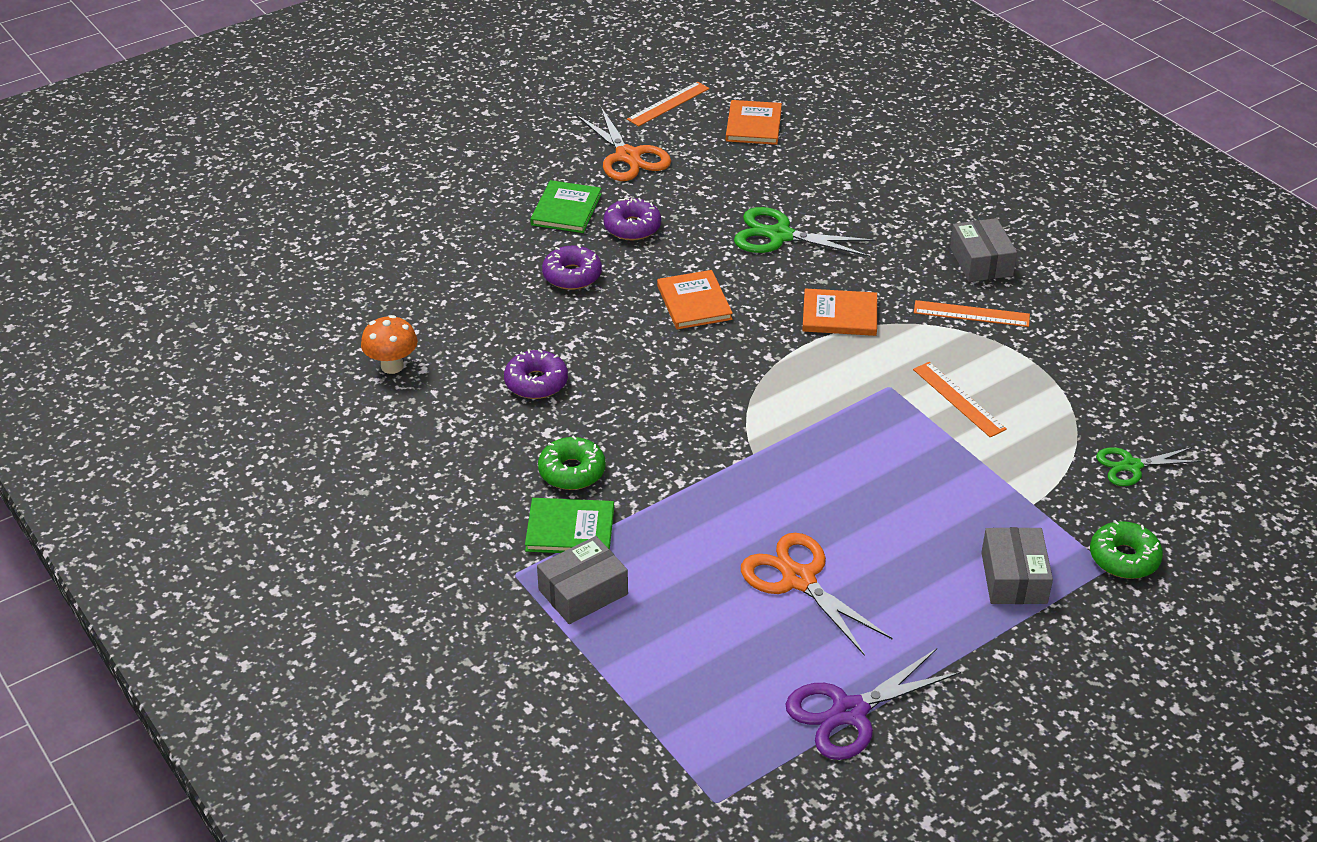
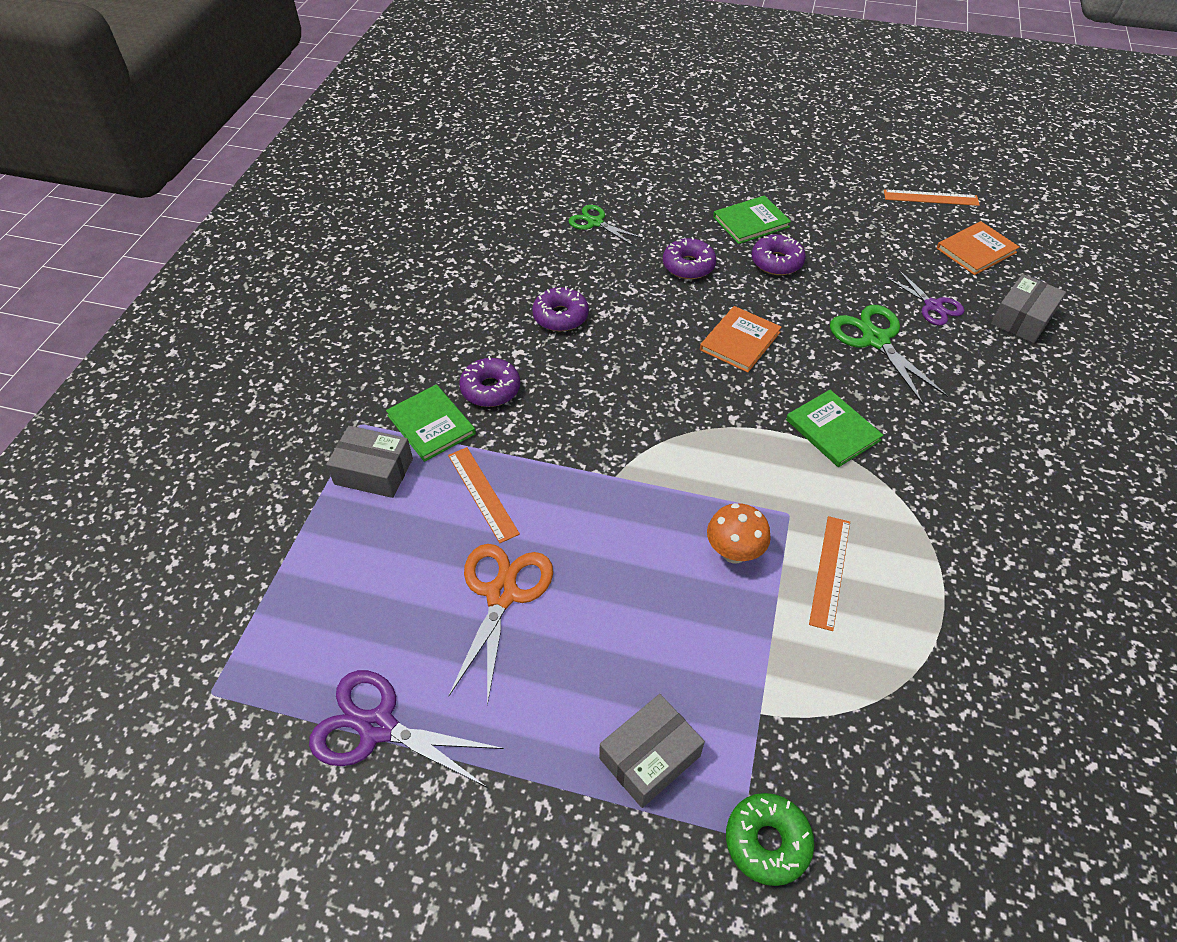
camera: 50 degrees right, 10 degrees up
orange mushroom [361,315,418,374] -> orange mushroom moved to [707,503,771,564]
green donut [538,435,606,490] -> purple donut [460,356,520,407]
orange scissors [576,107,671,181] -> none
orange book [802,288,877,336] -> green book [786,390,883,467]
orange ruler [914,300,1030,327] -> orange ruler moved to [448,447,520,543]
grey box [950,218,1017,282] -> grey box moved to [991,274,1066,343]
green scissors [1096,447,1201,486] -> green scissors moved to [569,205,643,246]
none -> purple scissors [885,269,964,326]

